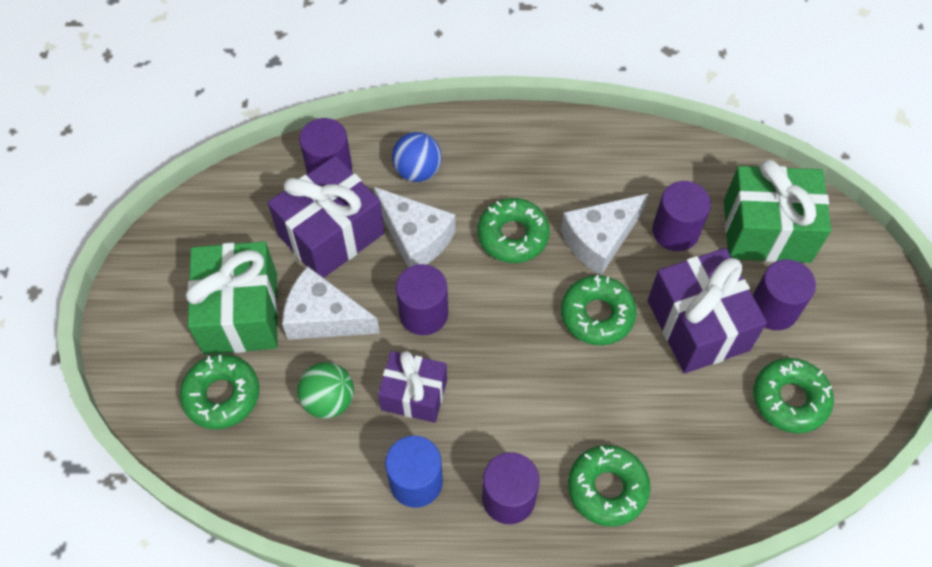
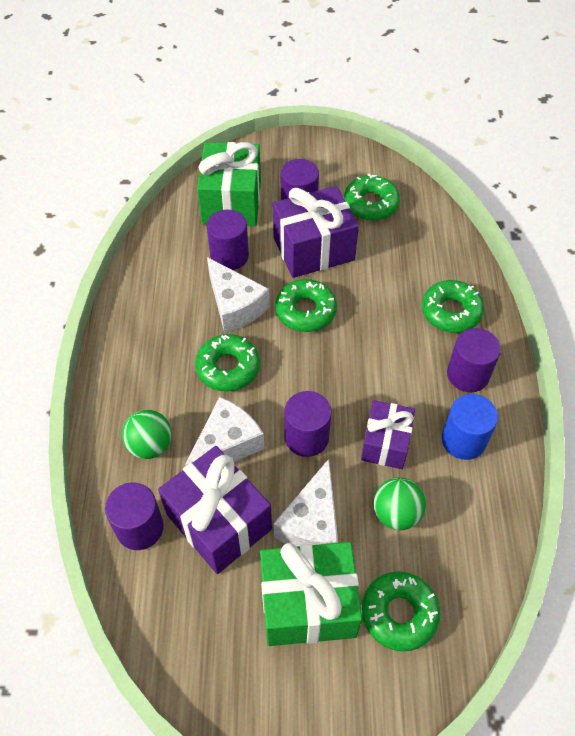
camera: 90 degrees left, 5 degrees down
blue ball [392,132,442,182] -> green ball [122,410,172,459]

